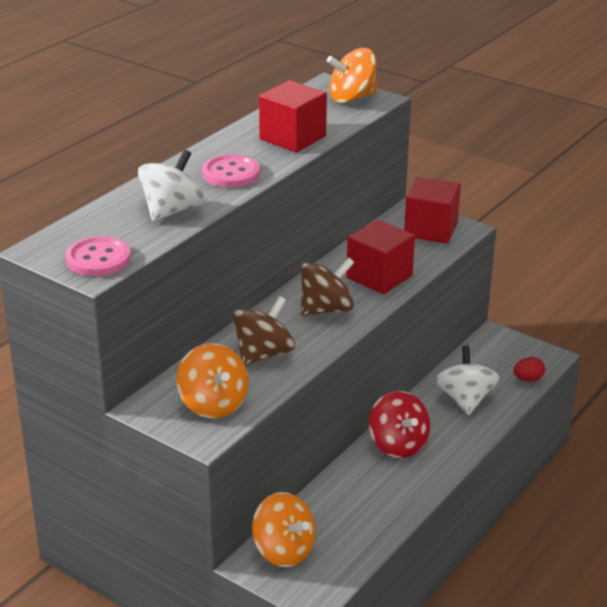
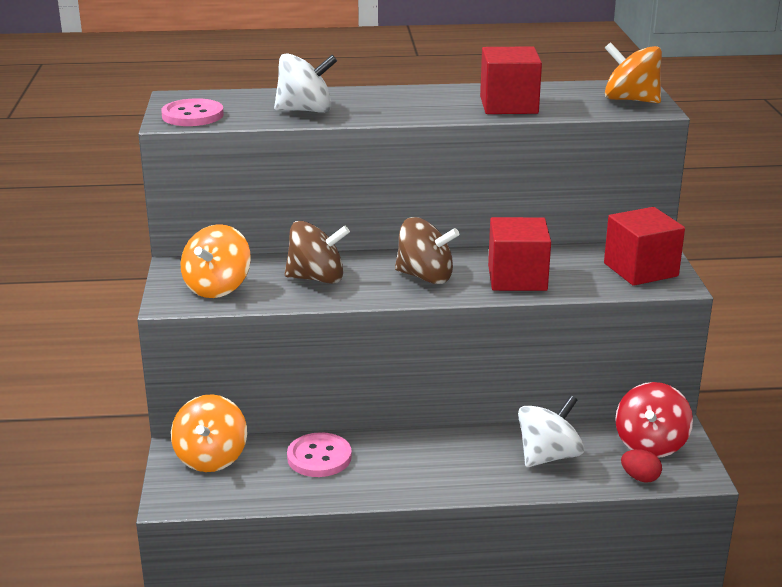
camera: 50 degrees right, 5 degrees down
pink button [202,154,260,188] -> pink button moved to [287,432,352,477]
red spinning top [369,391,430,458] -> red spinning top moved to [615,382,693,458]

